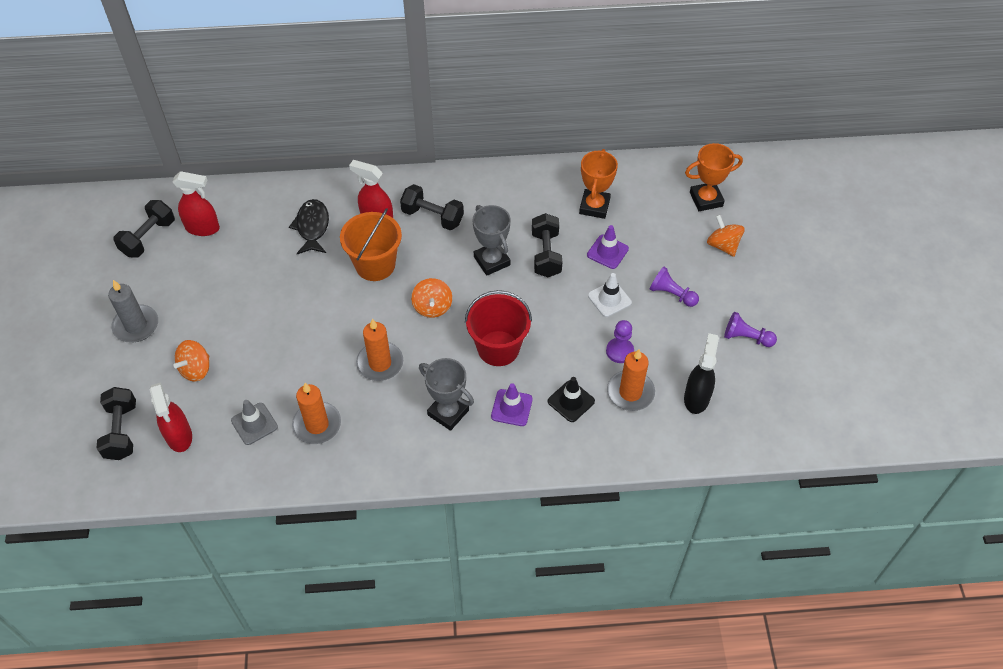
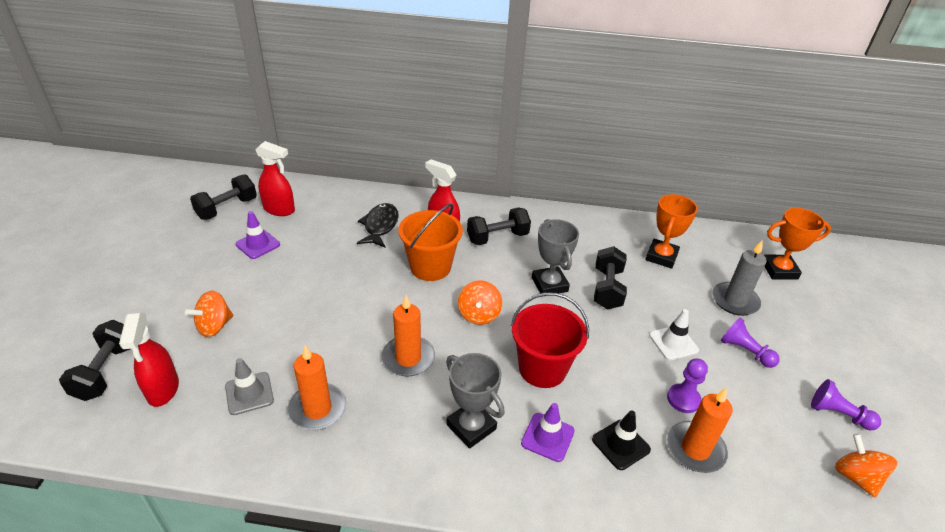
camera: 10 degrees right, 15 degrees down
grey candle [108,280,158,343] -> grey candle moved to [713,241,767,316]
black dumbbell [400,184,464,230] -> black dumbbell turned 60 degrees counterclockwise [467,207,531,245]
purple traffic cone [587,225,629,269] -> purple traffic cone moved to [236,211,280,259]
black spray bottle [684,333,719,414] -> none
orange spinning top [707,215,745,257] -> orange spinning top moved to [835,434,897,498]

